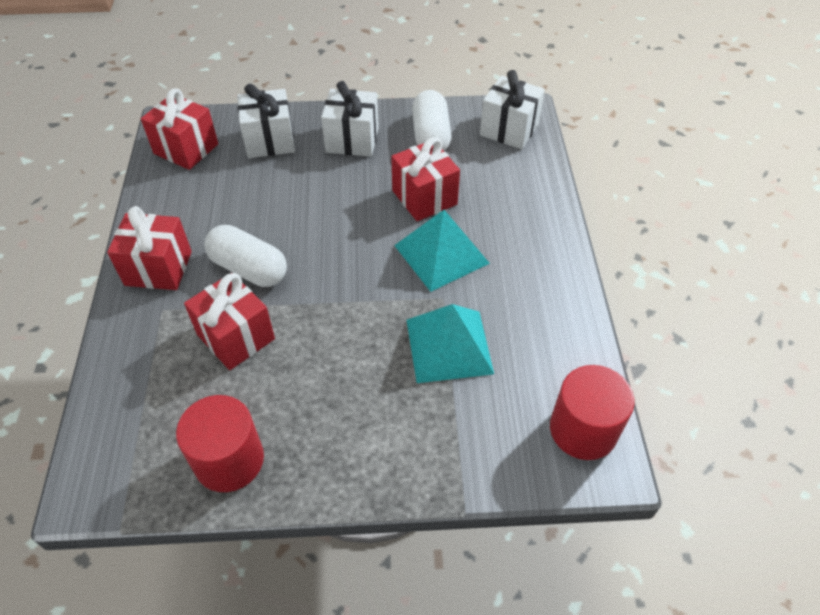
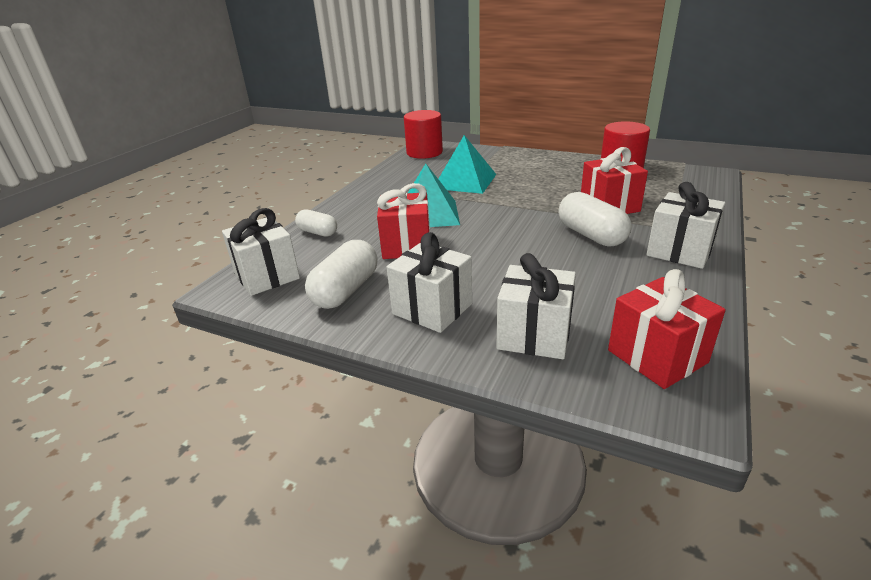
camera: 150 degrees left, 20 degrees down
red gift [107,206,192,290] -> white gift [646,182,726,269]
none -> white capsule [295,209,337,237]

